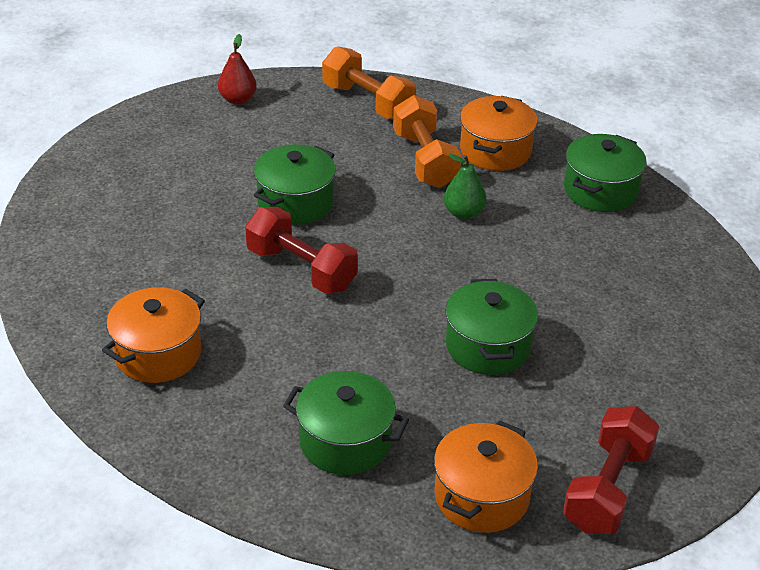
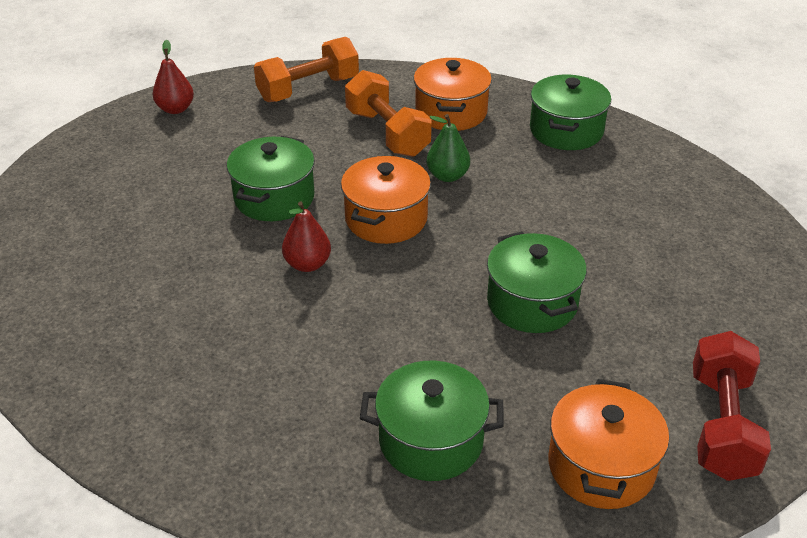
camera: 15 degrees left, 0 degrees up
orange pot [102,287,205,383] -> orange pot moved to [341,155,431,244]
red dumbbell [245,207,358,294] -> red pear [282,201,331,272]
orange dumbbell [322,46,416,119] -> orange dumbbell turned 60 degrees counterclockwise [254,37,359,102]

